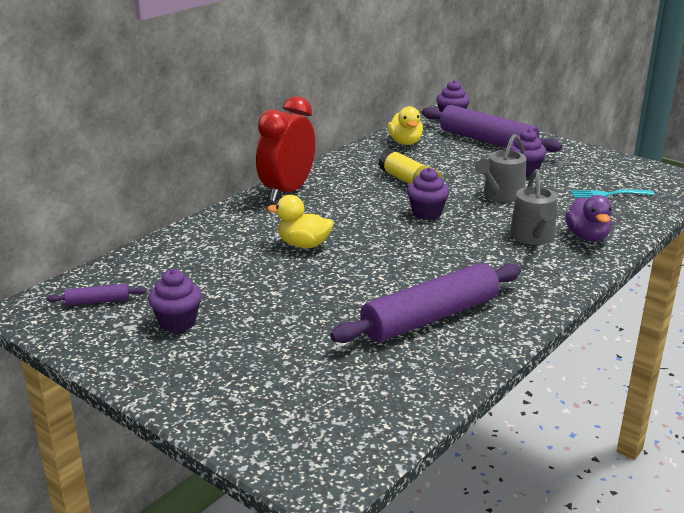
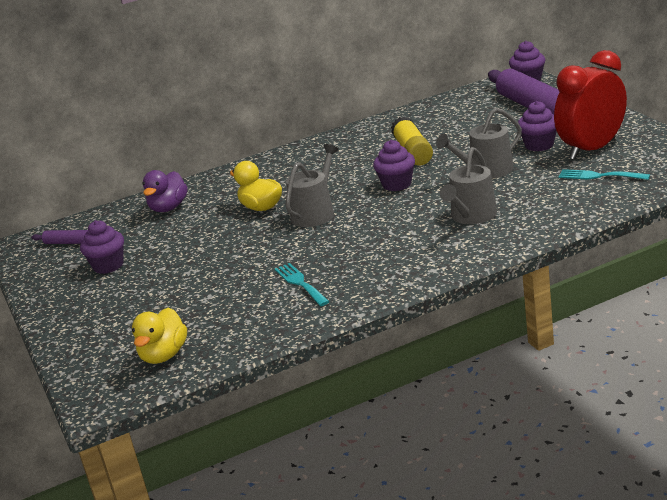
camera: 30 degrees right, 0 degrees up
red clock [256,96,315,202] -> red clock moved to [554,50,627,160]
purple rolling pin [330,263,521,343] -> turquoise fork [275,263,329,306]
yellow duck [387,106,423,145] -> yellow duck moved to [132,308,187,364]
purple duck [565,195,612,242] -> purple duck moved to [142,170,188,212]
none -> grey watering can [286,144,339,227]

